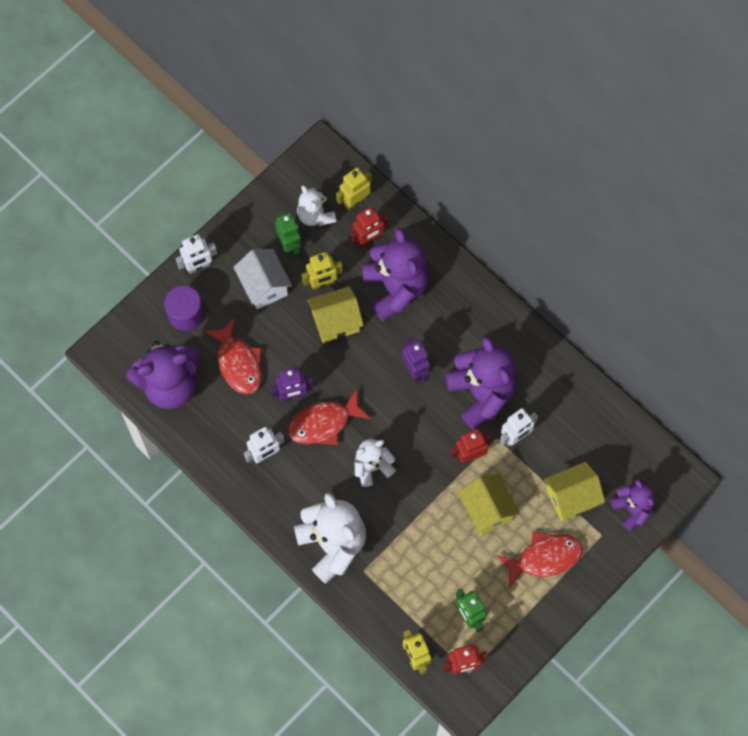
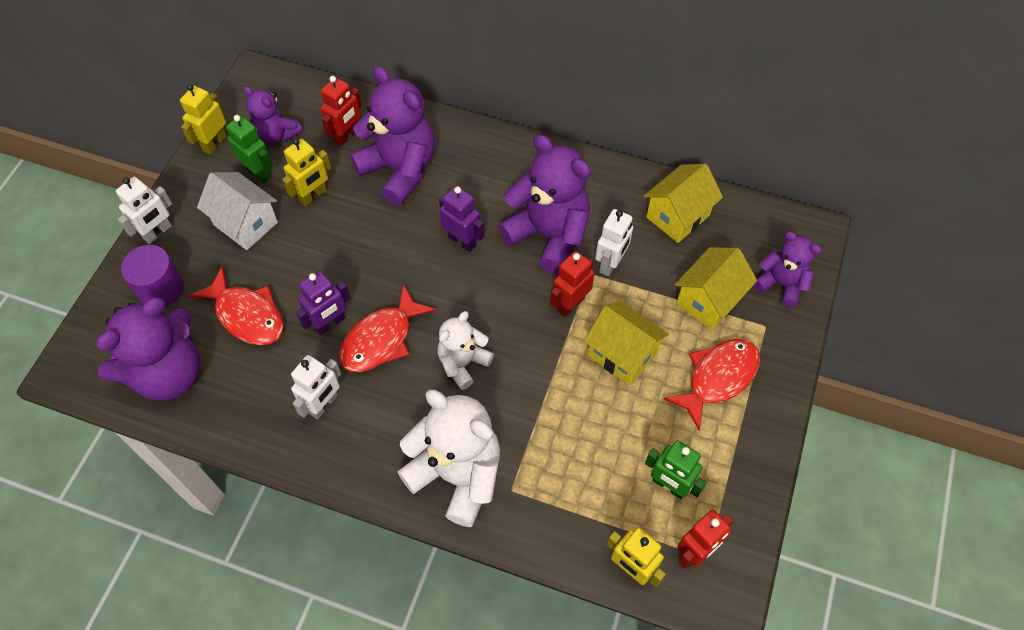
camera: 25 degrees left, 10 degrees down
white teddy bear [297,185,337,226] -> purple teddy bear [243,86,303,144]
yellow house [307,286,364,343] -> yellow house moved to [644,164,723,243]
yellow robot [336,167,372,210] -> yellow robot moved to [180,84,227,155]

